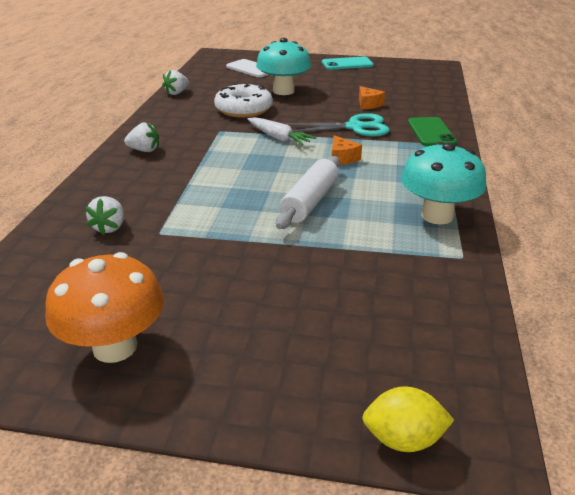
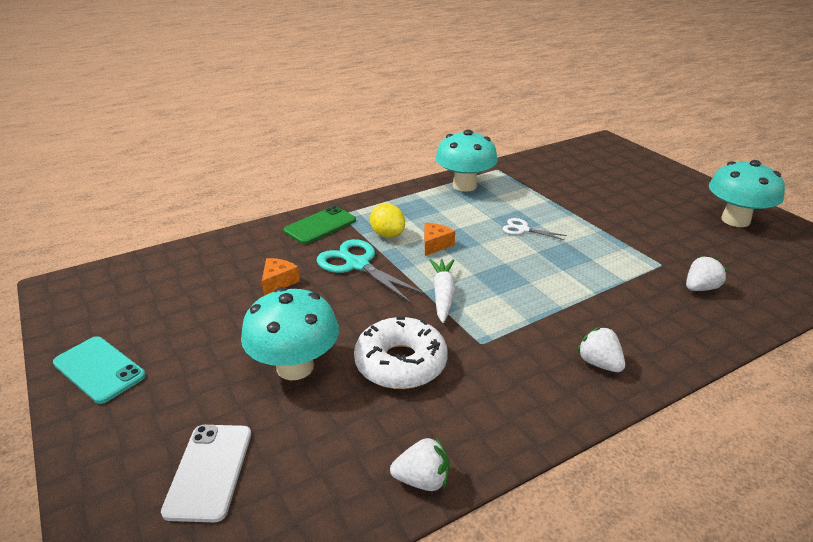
camera: 130 degrees left, 0 degrees up
orange mushroom [45,252,164,363] -> turquoise mushroom [709,160,785,227]
white rolling pin [276,156,340,229] -> white scissors [502,218,567,240]
yellow lemon [362,386,454,452] -> yellow lemon moved to [370,204,405,238]

